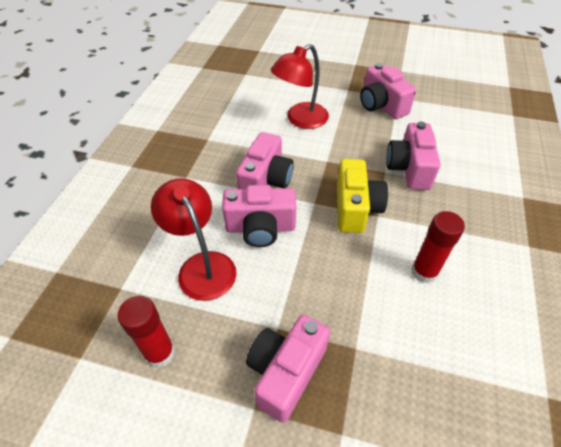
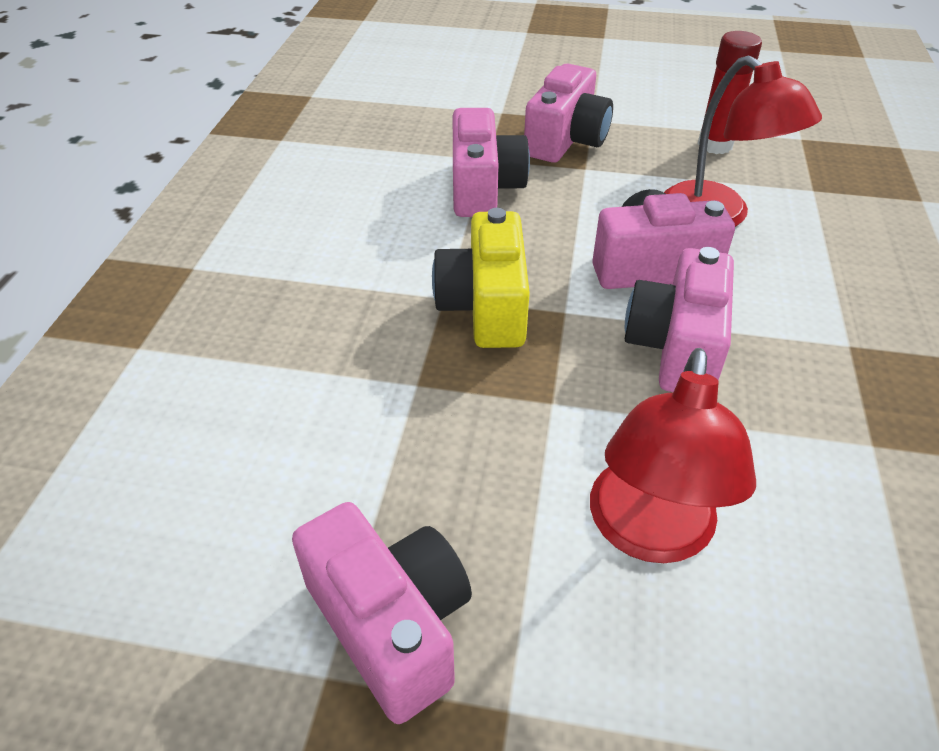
camera: 175 degrees right, 5 degrees down
red lamp [271,44,329,129] -> red lamp turned 150 degrees clockwise [590,348,756,563]
pink camera [386,121,441,190] -> pink camera moved to [453,108,530,217]
red glue stick [411,211,465,284] -> none

